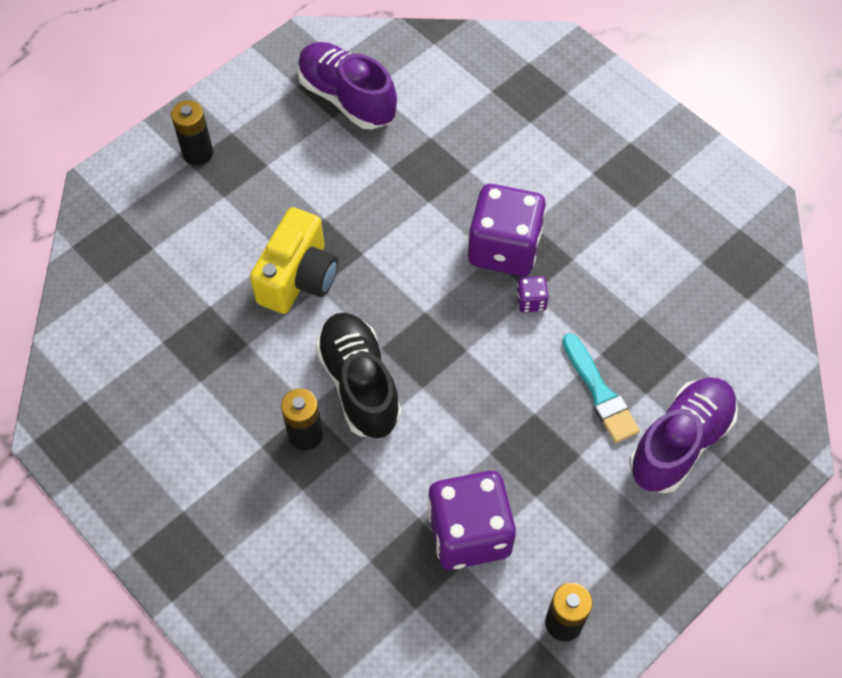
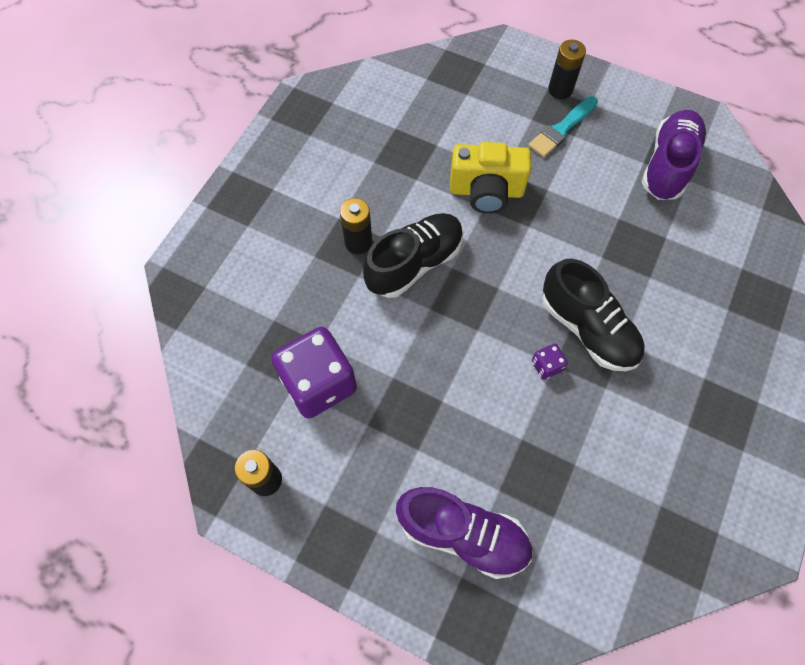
camera: 70 degrees right, 5 degrees up
purple dice [468,184,546,276] -> black shoe [542,259,645,371]
turquoise brush [562,333,640,443] -> turquoise brush moved to [528,96,598,157]

